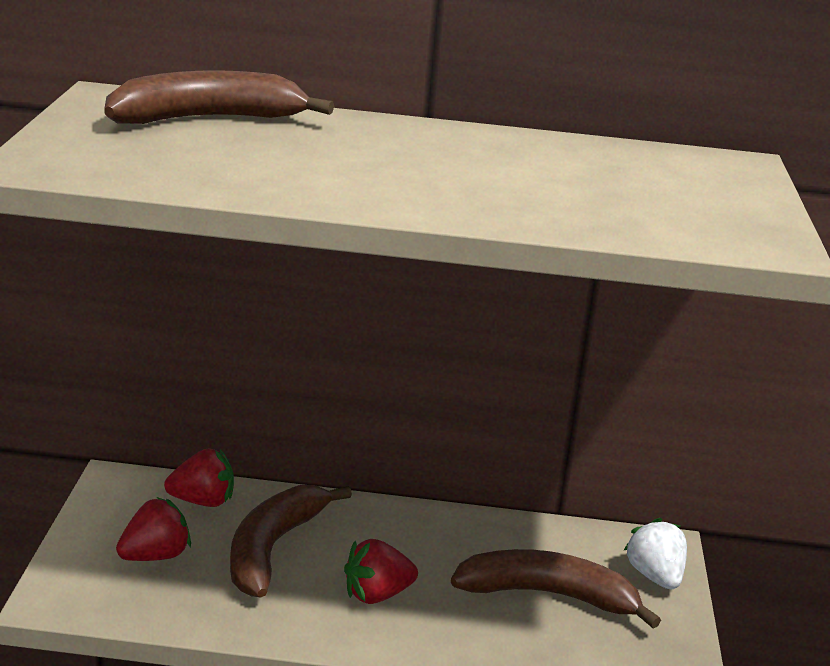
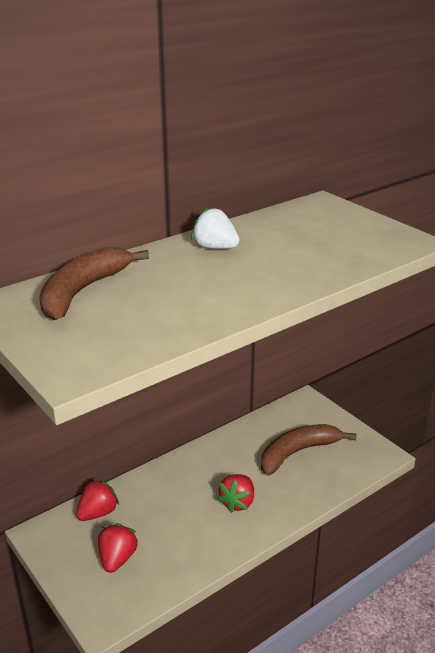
camera: 40 degrees left, 5 degrees up
brown banana [230,485,352,598] -> none
white strawberry [624,518,687,589] -> white strawberry moved to [191,207,240,249]

